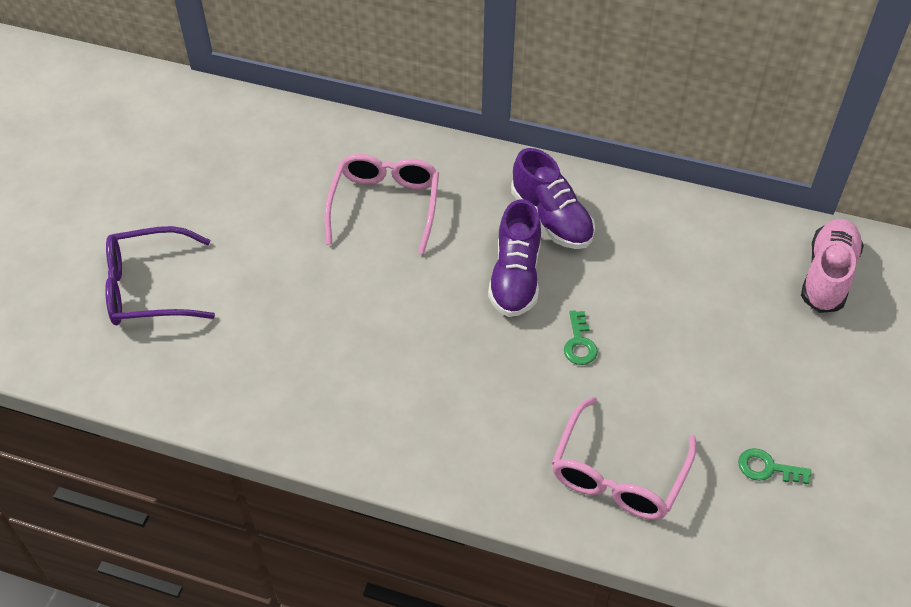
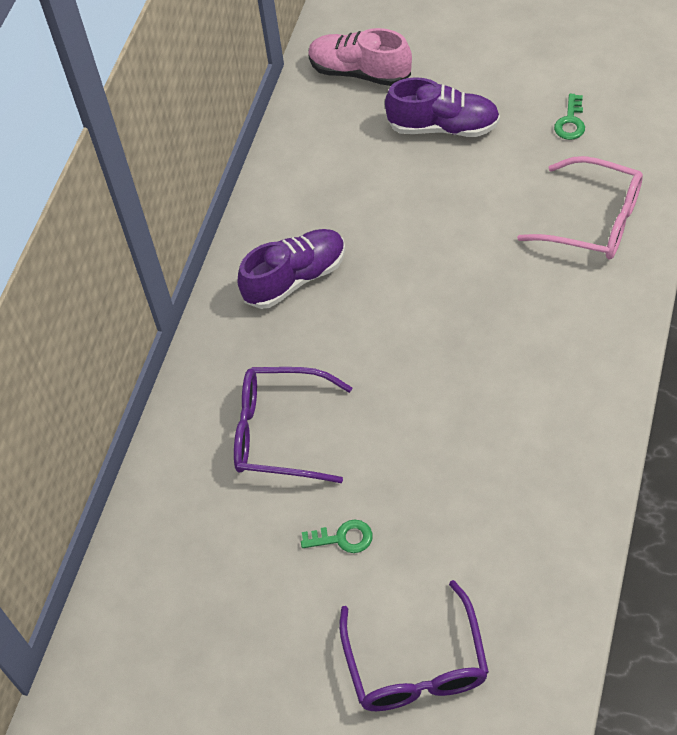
camera: 85 degrees left, 5 degrees up
pink glasses [324,154,439,254] -> purple glasses [234,367,353,483]
purple shoe [488,199,541,317] -> purple shoe moved to [385,77,500,137]
green key [564,310,598,365] -> green key moved to [301,520,373,553]

